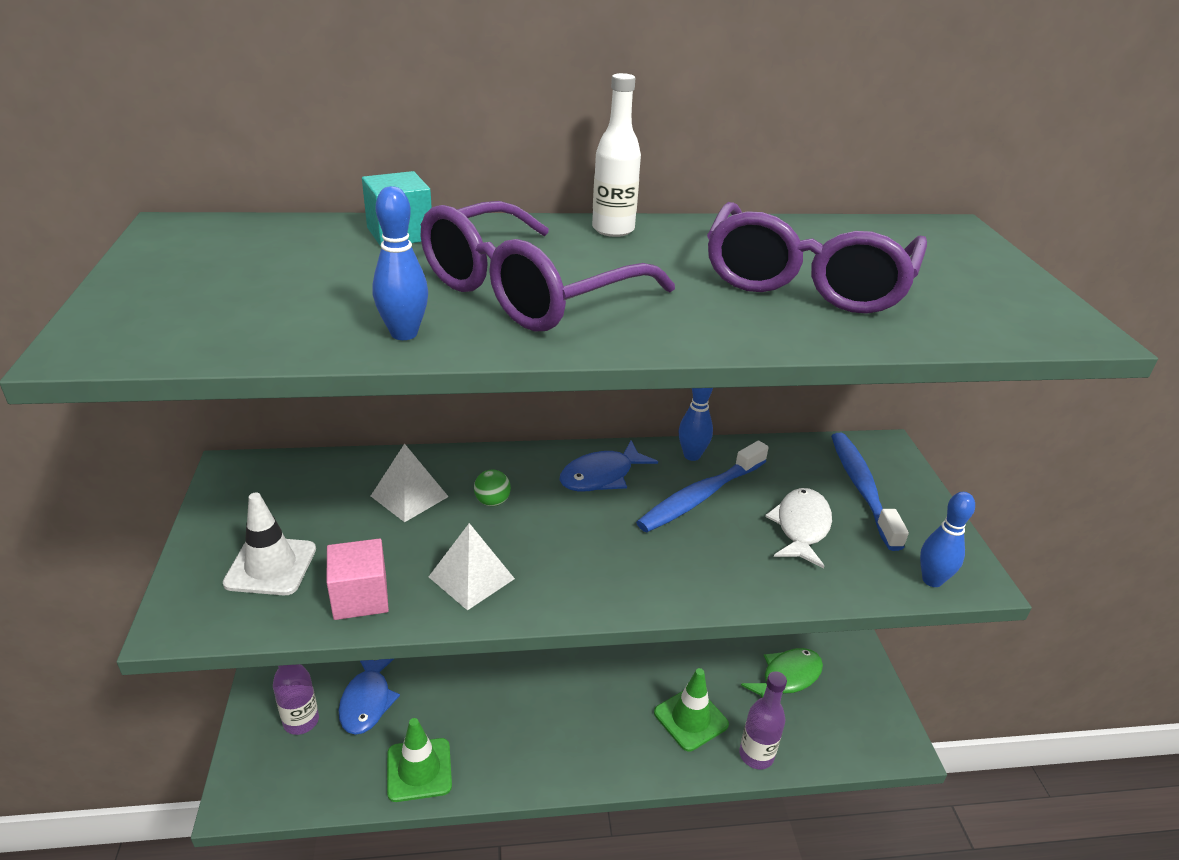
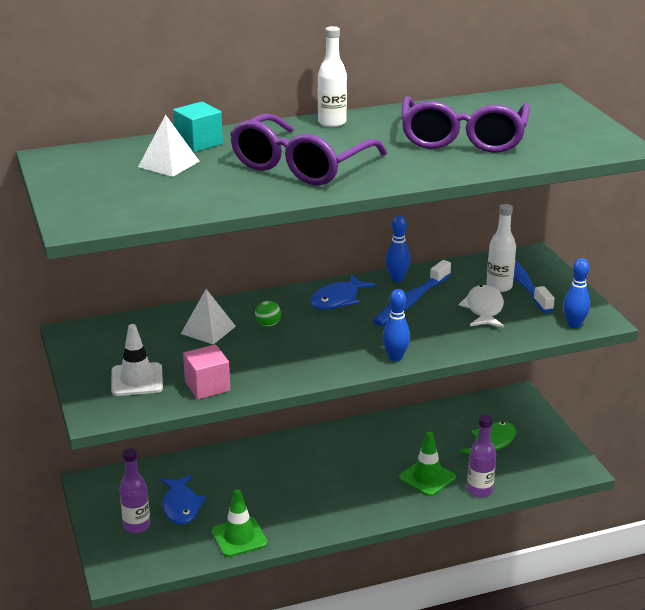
camera: 10 degrees left, 5 degrees down
blue bowling pin [372,186,428,340] -> blue bowling pin moved to [383,289,410,361]
white pyramid [429,523,515,610] -> white pyramid moved to [138,115,200,177]
none -> white bottle [486,204,516,292]

